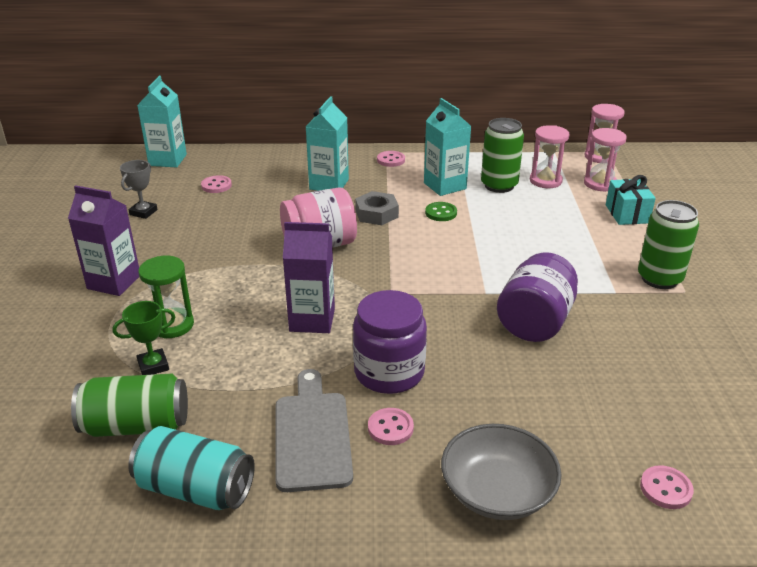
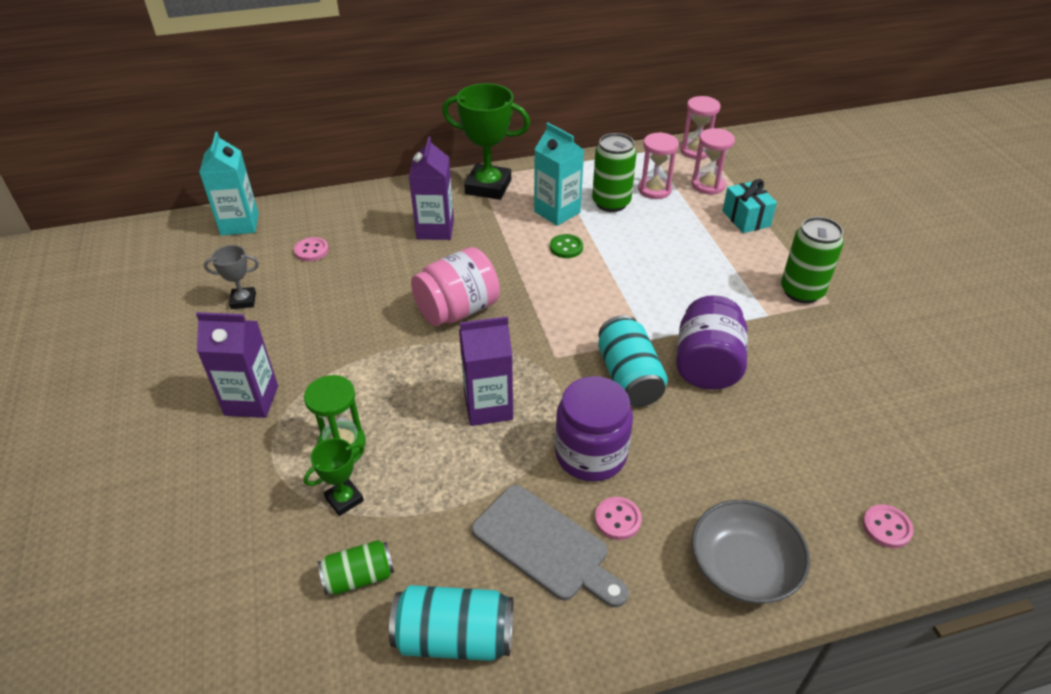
camera: 15 degrees left, 10 degrees up
green can [71,373,188,437] -> green can [318,540,394,595], size x0.63
grey trophy [120,160,158,219] -> grey trophy turned 75 degrees clockwise [204,245,259,309]
grey cutting board [275,369,353,492] -> grey cutting board turned 150 degrees clockwise [472,485,629,607]
turquoise carton [306,96,349,191] -> purple carton [409,136,454,240]
grey nut [355,191,399,225] -> none
pink button [377,151,405,167] -> green trophy [442,83,530,200]
none -> turquoise can [598,315,668,407]

